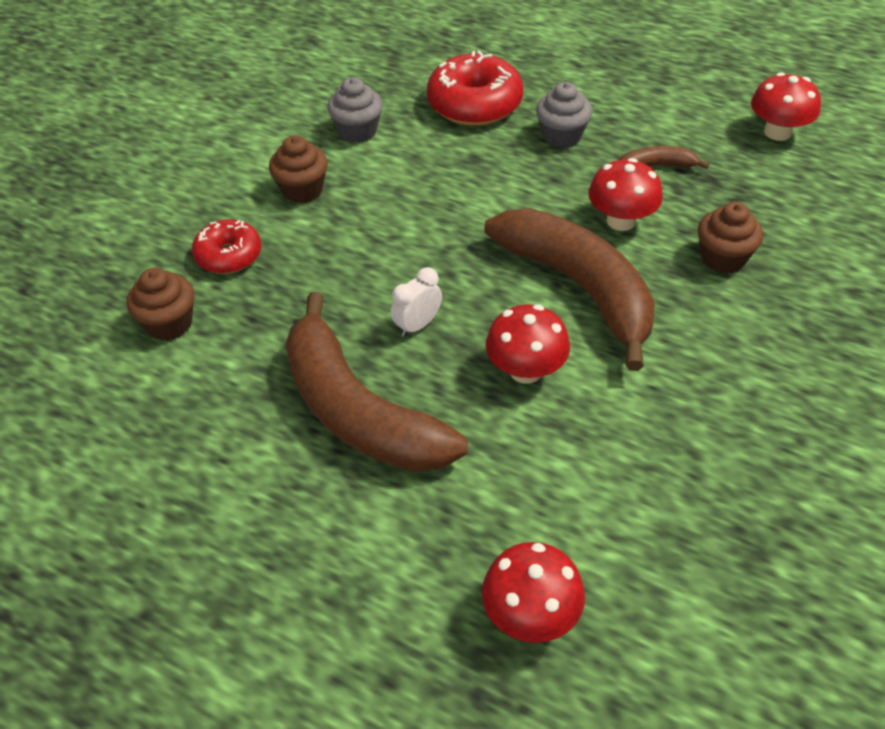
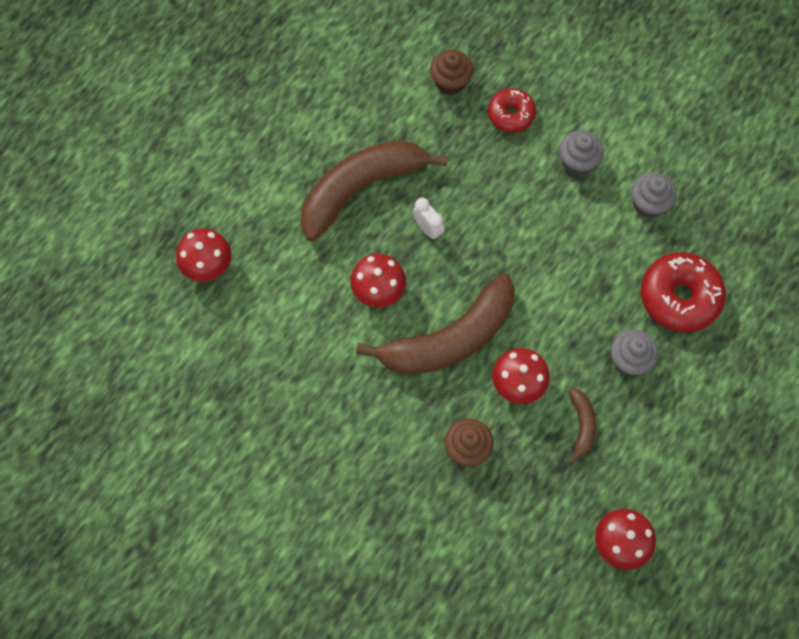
camera: 95 degrees right, 20 degrees up
brown cupcake [269,135,328,203] -> grey cupcake [559,130,604,176]

